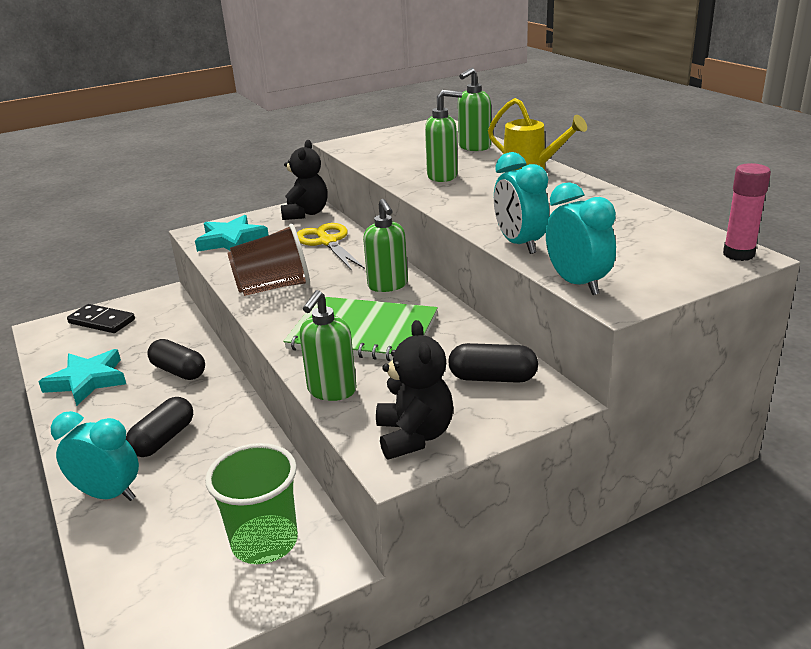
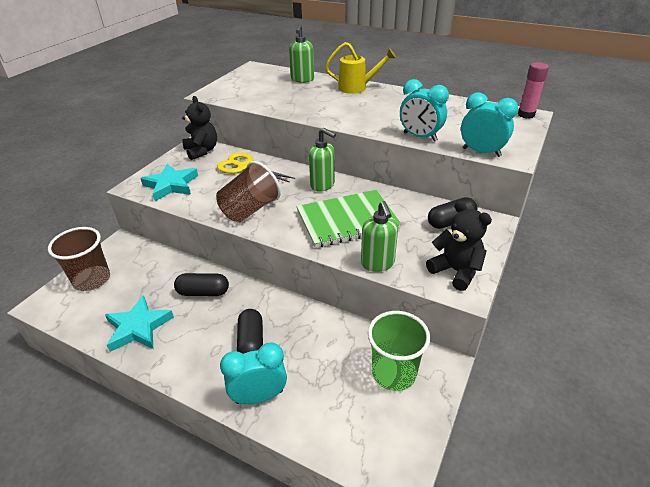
camera: 35 degrees left, 10 degrees up
black domino [67,304,135,333] -> brown cup [48,227,110,291]
green soap dispenser [425,90,462,182] -> none

